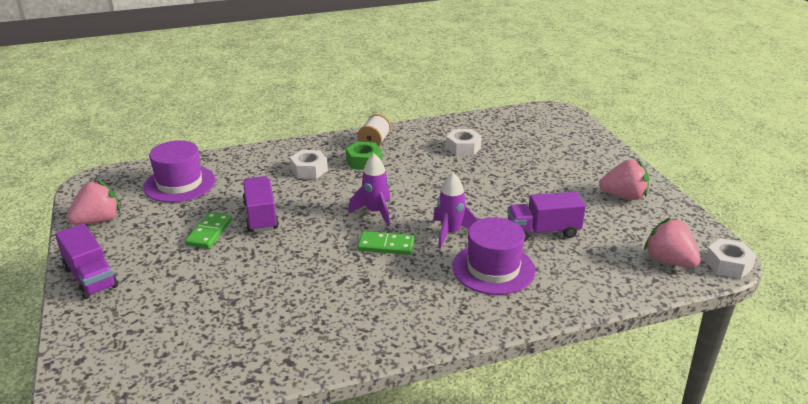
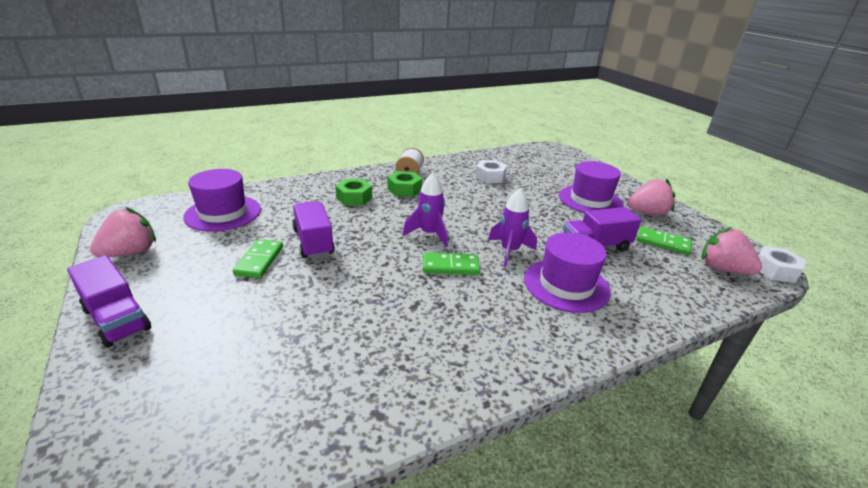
camera: 10 degrees left, 0 degrees up
white nut [290,150,328,179] -> green nut [335,179,372,205]
none -> purple hat [559,161,623,213]
none -> green domino [636,226,692,255]

